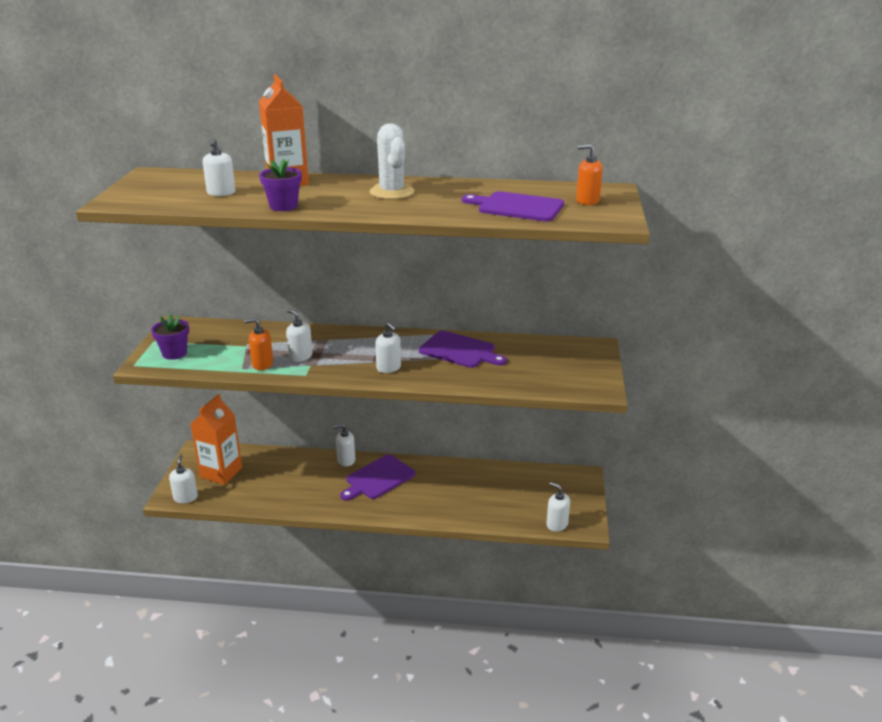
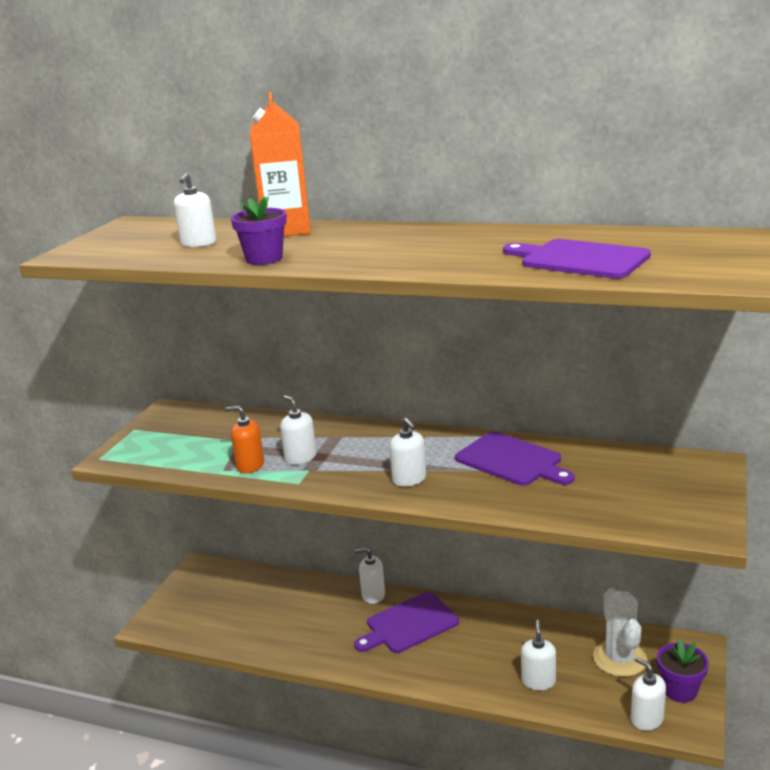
camera: 15 degrees right, 5 degrees down
purple flower pot [151,314,189,360] -> purple flower pot moved to [657,638,709,703]
white soap dispenser [169,454,198,503] -> white soap dispenser moved to [521,620,556,690]
orange carton [190,394,242,485] -> none
white cactus [370,123,414,199] -> white cactus moved to [593,588,647,677]
orange soap dispenser [576,145,603,205] -> none

